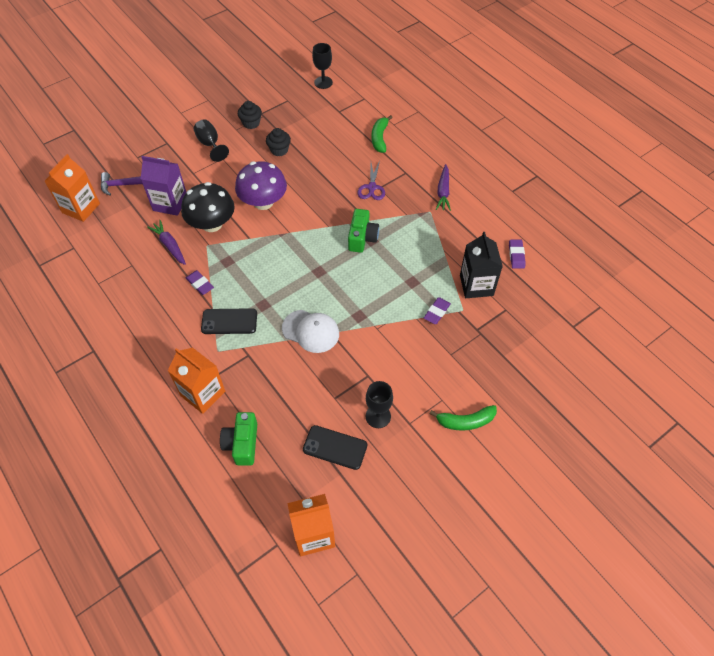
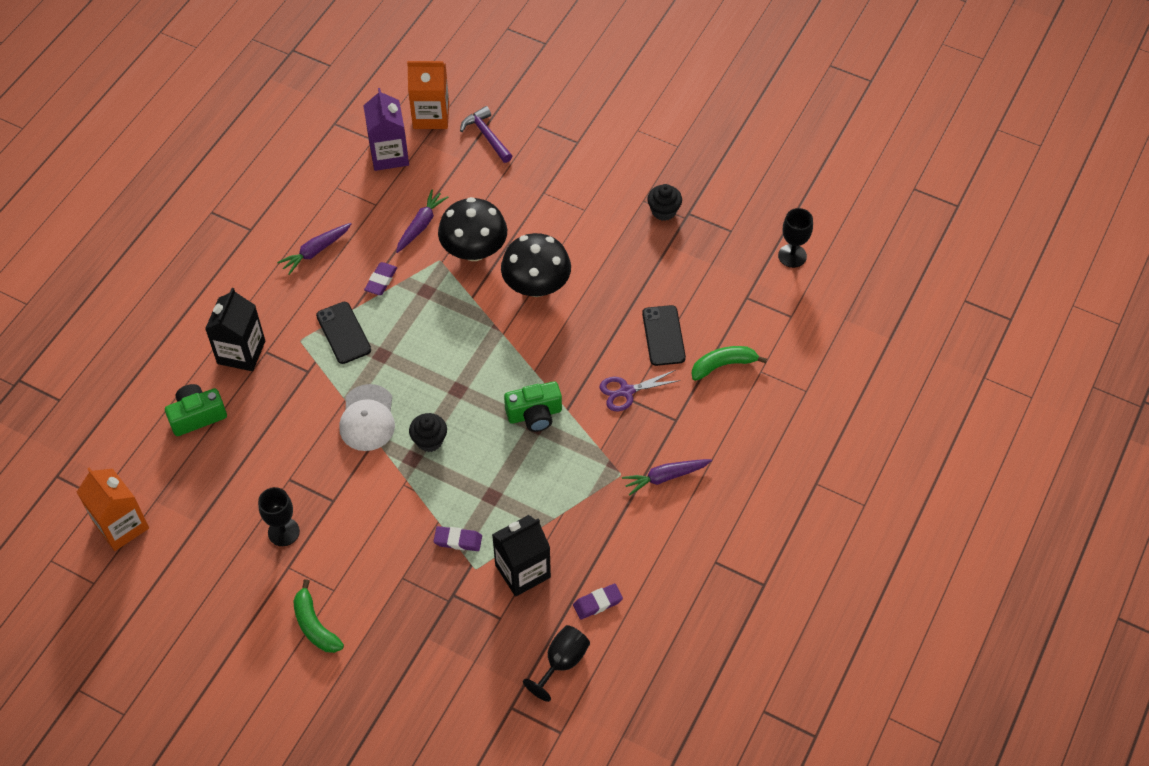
camera: 65 degrees right, 0 degrees up
purple carton [141,156,187,216] -> purple carton moved to [363,88,409,171]
orange carton [168,348,225,414] -> black carton [205,288,265,371]
black goblet [194,119,229,162] -> black goblet moved to [523,625,590,702]
purple mushroom [235,161,287,210] -> black mushroom [501,233,571,297]
black cupcake [266,128,291,156] -> black cupcake moved to [409,413,447,452]
black phone [303,425,367,470] -> black phone moved to [642,305,686,366]
none -> purple carrot [277,223,352,275]

